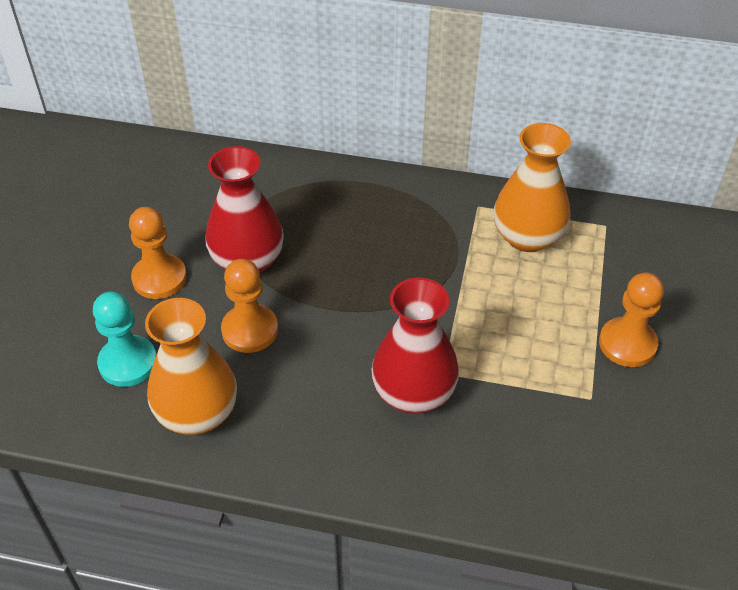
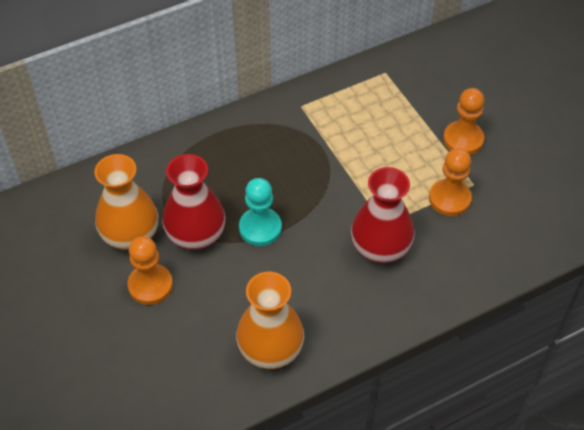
camera: 40 degrees left, 5 degrees up
turquoise pawn [93,292,156,387] -> turquoise pawn moved to [239,178,282,246]
orange pawn [221,259,278,353] -> orange pawn moved to [429,148,472,216]
orange vase [494,123,571,252] -> orange vase moved to [94,154,158,250]

